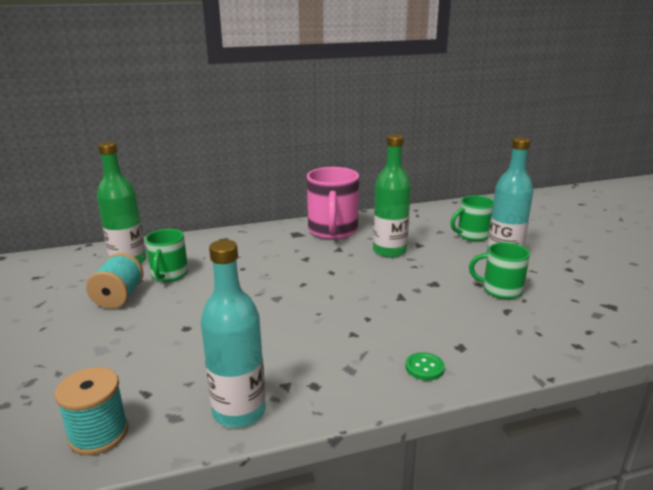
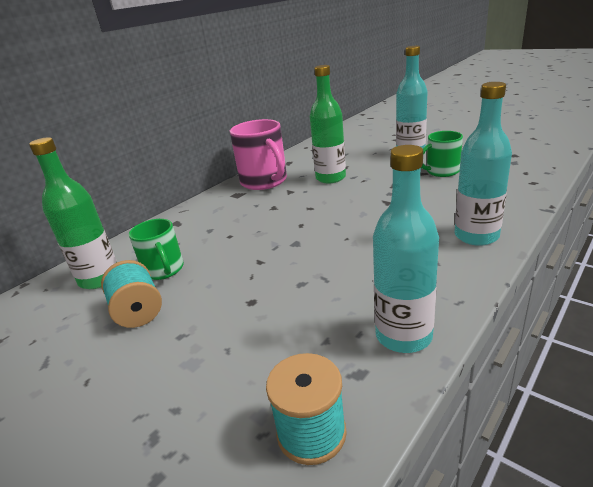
camera: 30 degrees left, 5 degrees up
green button [405,352,445,381] -> turquoise bottle [455,82,512,246]
green mug [450,196,493,241] -> none

